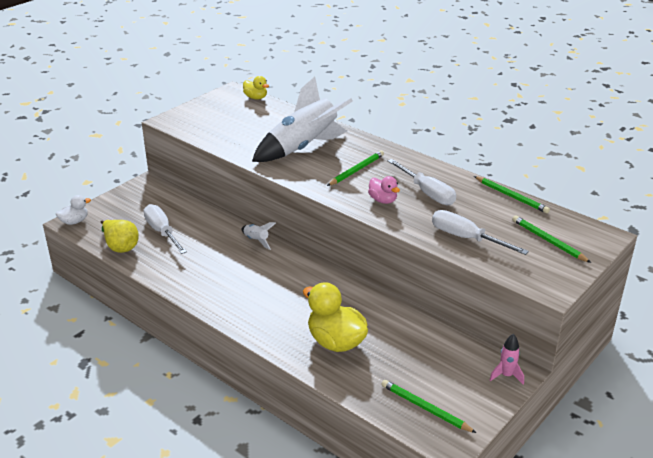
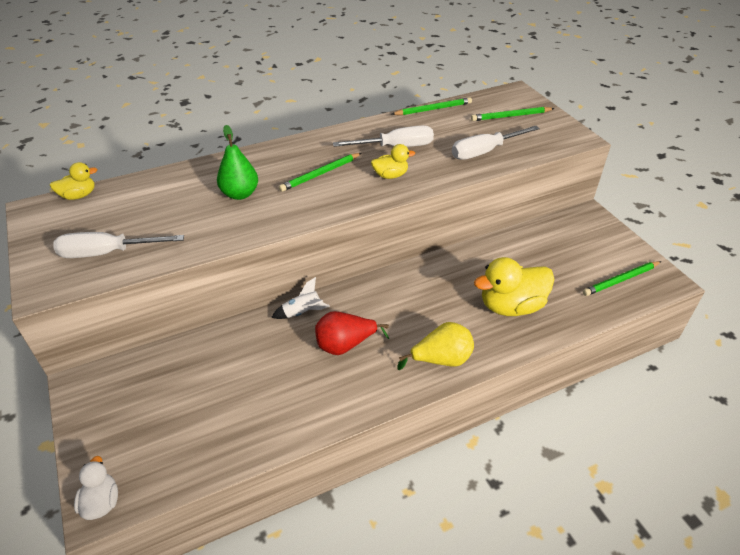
camera: 65 degrees left, 10 degrees up
yellow pear [101,220,139,253] -> yellow pear moved to [397,322,474,370]
white screwdriver [143,204,187,254] -> white screwdriver moved to [53,232,184,258]
white rocket [252,77,353,162] -> green pear [217,125,258,200]
green pencil [327,150,384,186] -> green pencil turned 105 degrees counterclockwise [279,153,361,192]
pink duck [368,176,400,204] -> yellow duck [371,144,415,179]
pink rocket [490,334,524,385] -> none
none -> red pear [315,311,389,355]

